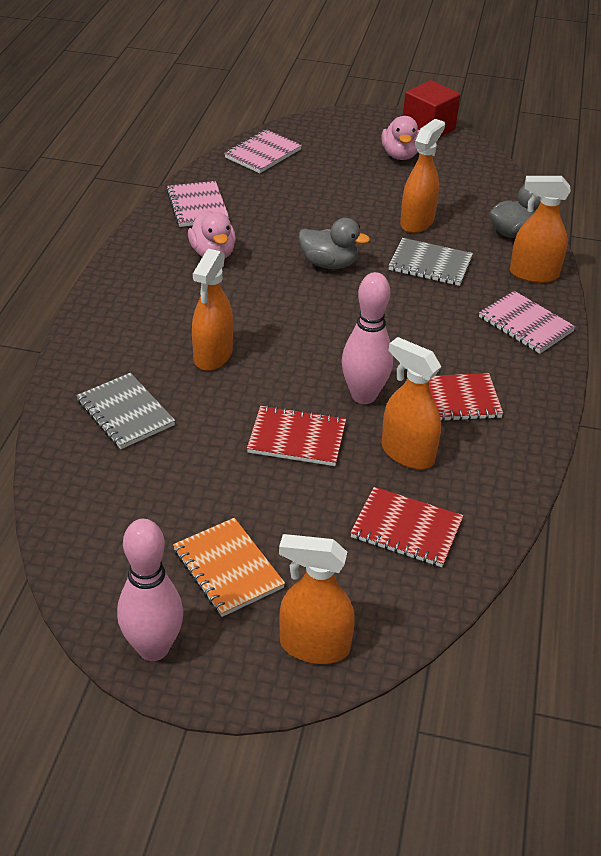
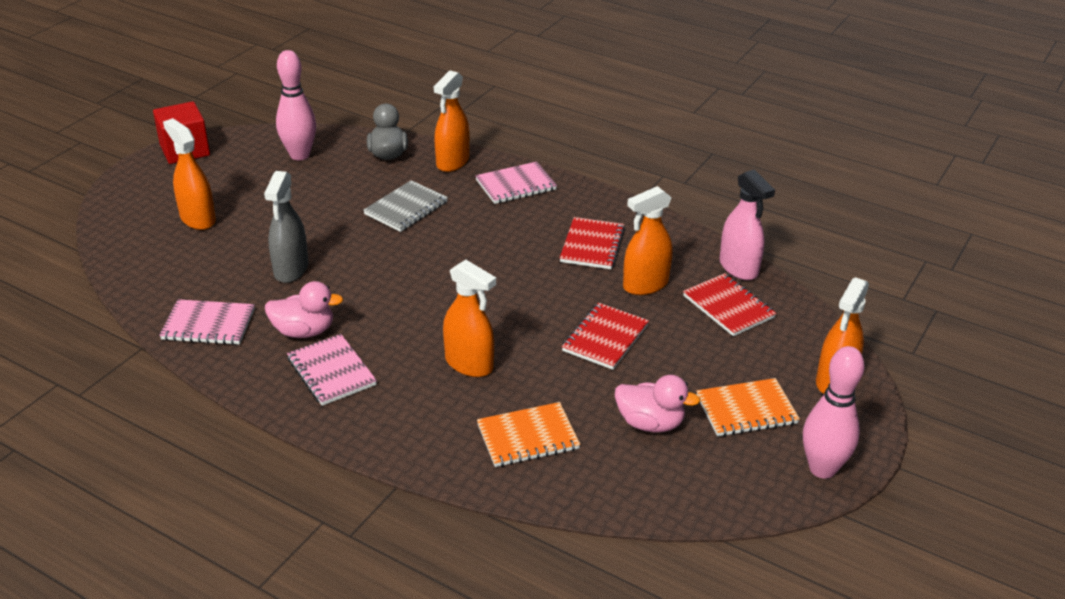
camera: 70 degrees left, 5 degrees down
grey notebook [76,373,175,449] -> orange notebook [477,402,581,467]
pink notebook [224,130,302,173] -> pink notebook moved to [287,334,377,406]
grey duck [299,218,370,269] -> none
pink bowling pin [342,272,393,404] -> pink bowling pin moved to [276,50,316,160]
red notebook [350,487,464,567] -> red notebook turned 75 degrees counterclockwise [683,273,776,336]
pink duck [382,116,420,160] -> pink duck moved to [615,375,700,432]
orange spray bottle [400,119,445,233] -> orange spray bottle moved to [163,118,216,230]
none -> grey spray bottle [264,171,308,283]
none -> pink spray bottle [720,169,775,280]

